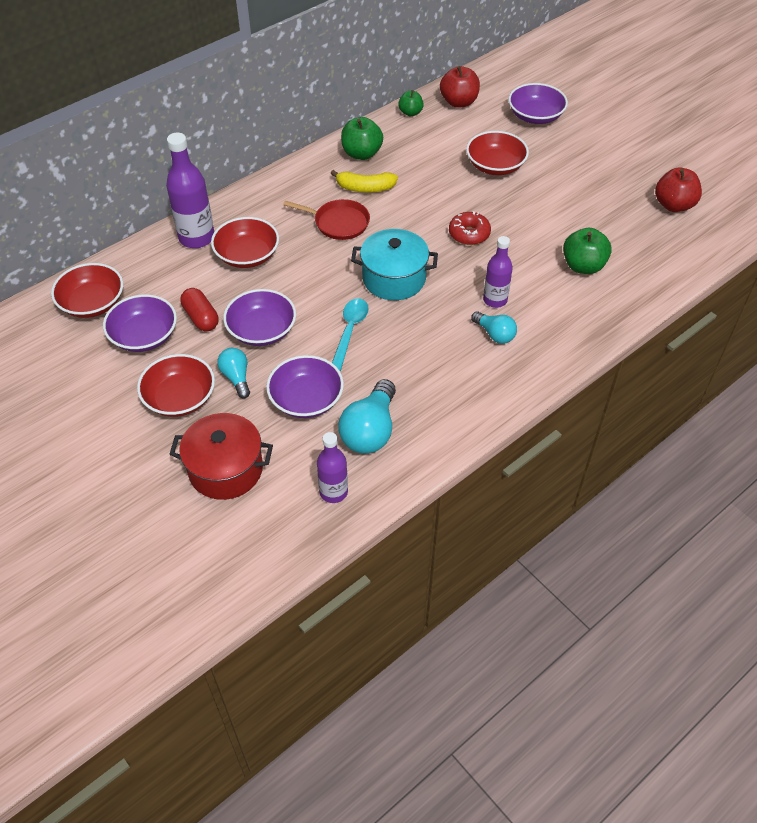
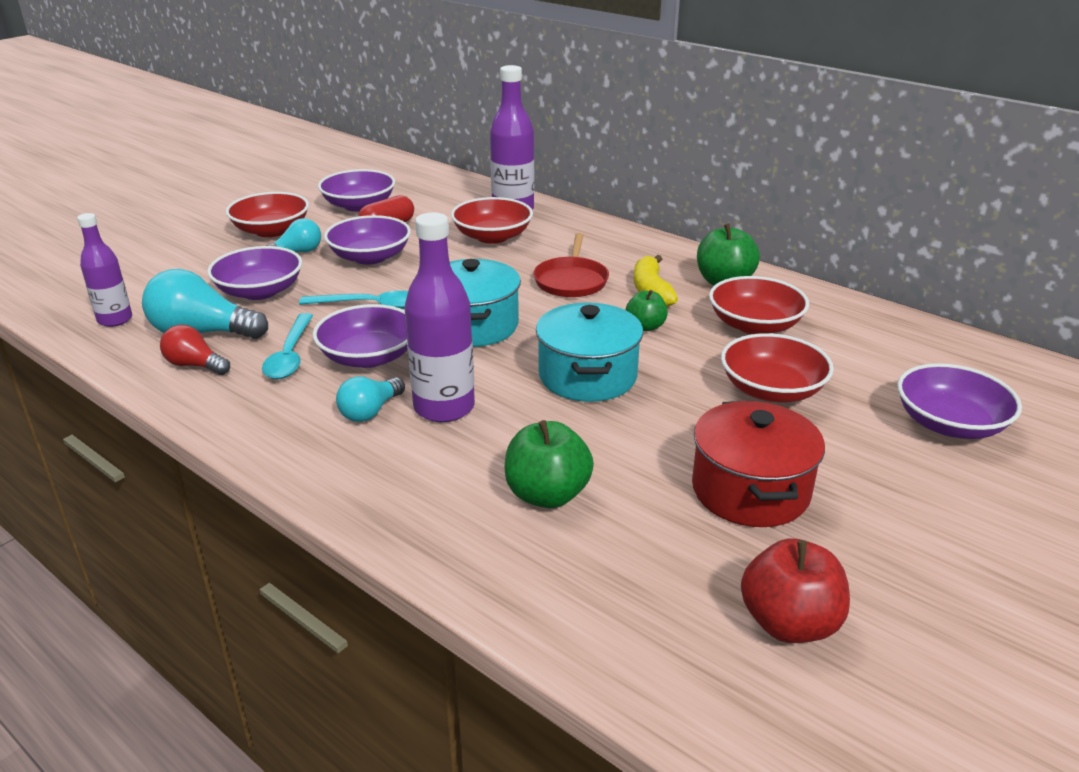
camera: 80 degrees right, 20 degrees down
red bowl [51,263,123,318] -> red bowl moved to [709,276,809,334]
red pot [169,413,273,500] -> red pot moved to [692,401,825,527]
green apple [398,90,424,116] -> green apple moved to [626,290,668,331]
red apple [440,66,480,108] -> none
red donut [449,211,491,245] -> turquoise pot [536,302,643,402]
purple bottle [483,236,513,308] -> purple bottle [404,213,475,422], size x1.57
none -> red light bulb [160,324,230,375]
none -> turquoise spoon [262,313,313,379]
none -> purple bowl [313,304,408,368]

